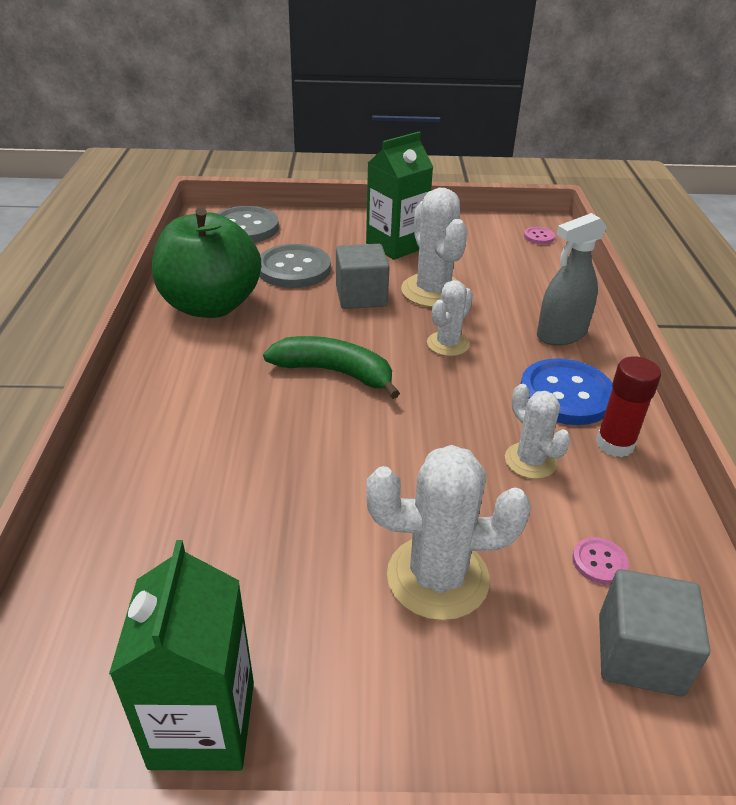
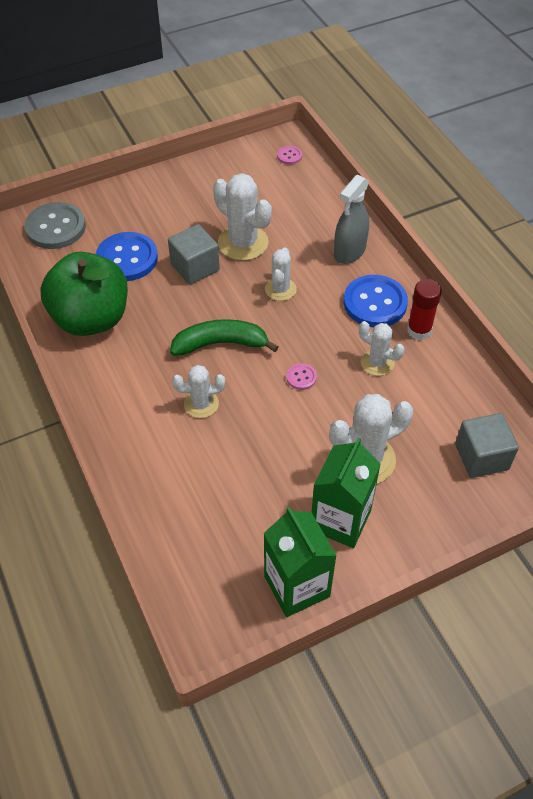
camera: 25 degrees left, 15 degrees up
grey button [259,244,331,288] -> blue button [96,232,158,281]
green carton [366,132,433,260] -> green carton moved to [312,437,381,548]
pink button [572,537,629,584] -> pink button moved to [286,363,317,390]
none -> white cactus [172,365,226,418]

